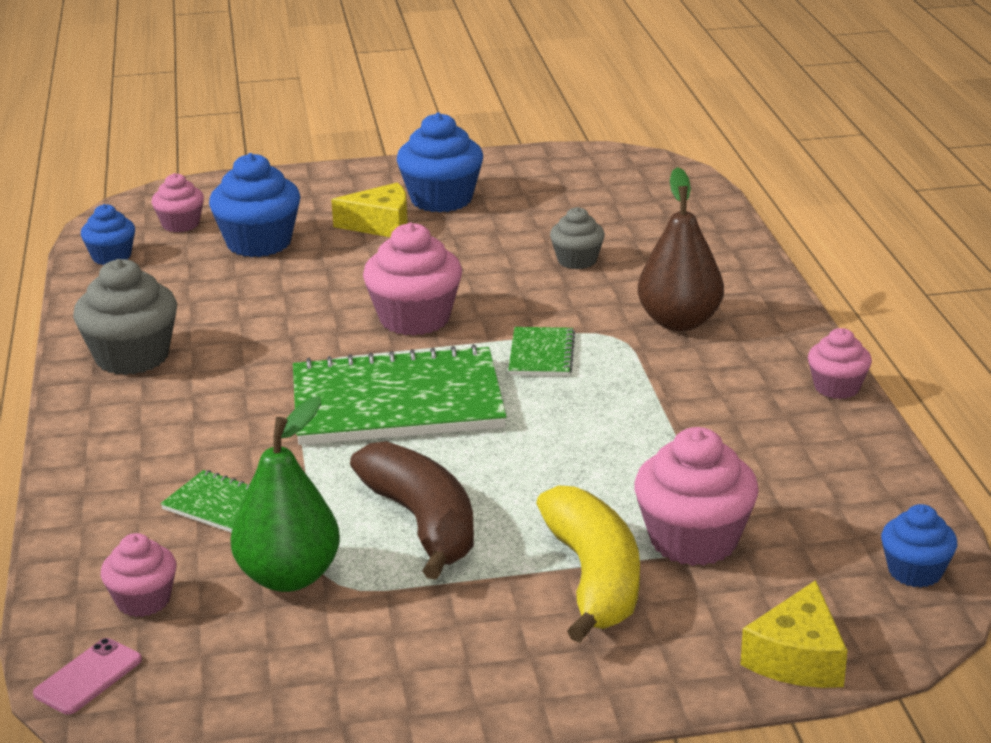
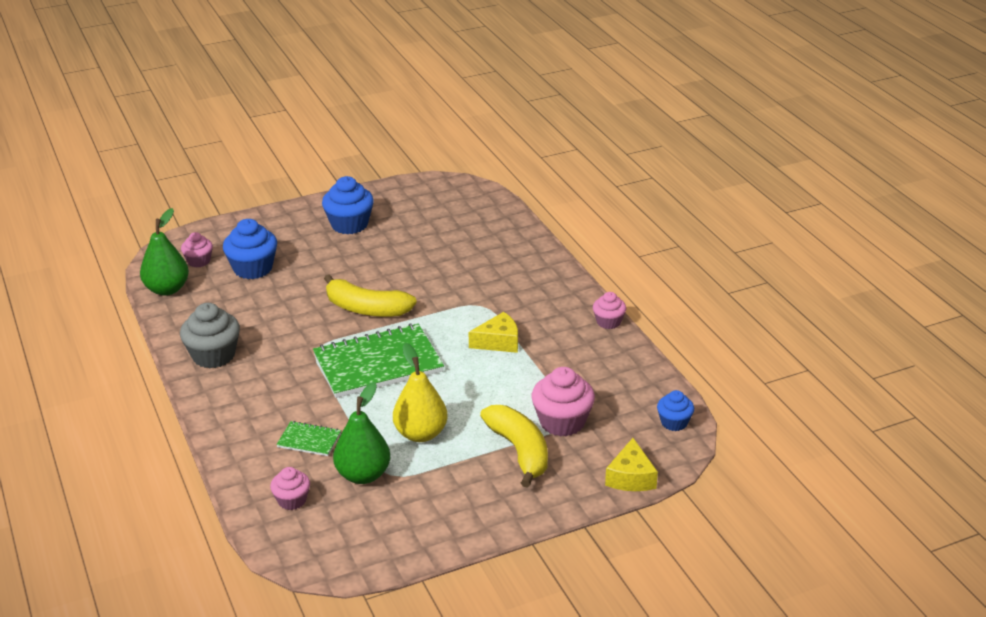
camera: 15 degrees left, 5 degrees up
pink phone [33,638,142,715] -> none
blue cupcake [81,204,135,265] -> green pear [140,208,189,296]
yellow cheese [331,182,408,237] -> yellow cheese moved to [468,312,518,353]
brown banana [350,441,474,579] -> yellow pear [393,343,448,442]
pink cupcake [363,223,462,336] -> yellow banana [324,274,417,317]
green notebook [508,327,575,376] -> none
grey cupcake [550,207,605,269] -> none
brown pear [637,167,724,331] -> none

